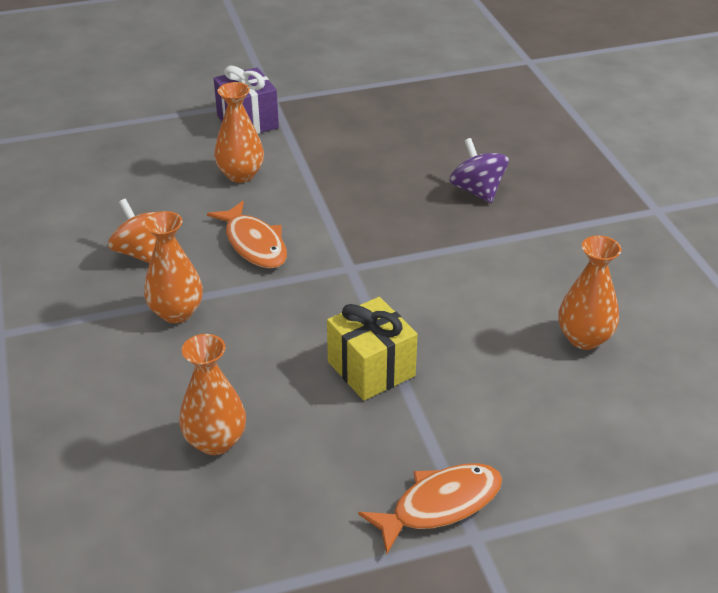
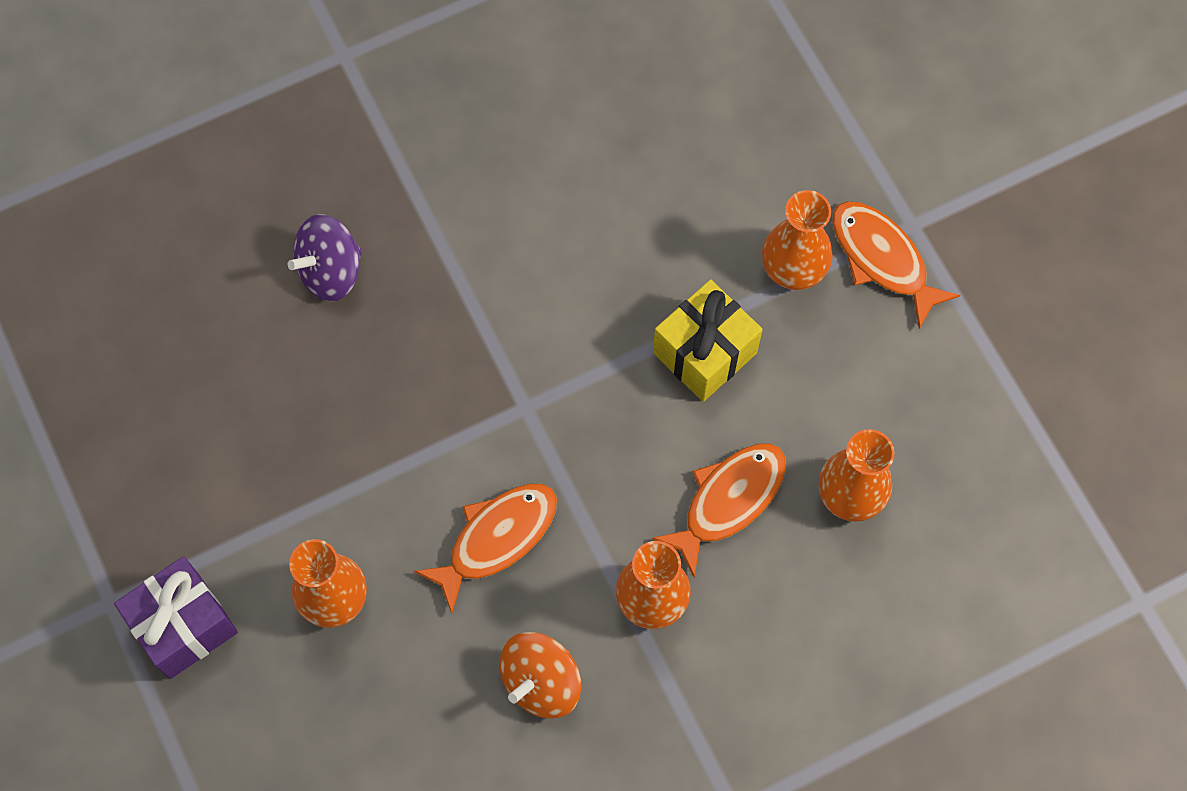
camera: 100 degrees left, 30 degrees up
orange vase [559,235,621,350] -> orange vase moved to [762,190,833,290]
none -> orange fish [652,443,786,577]

